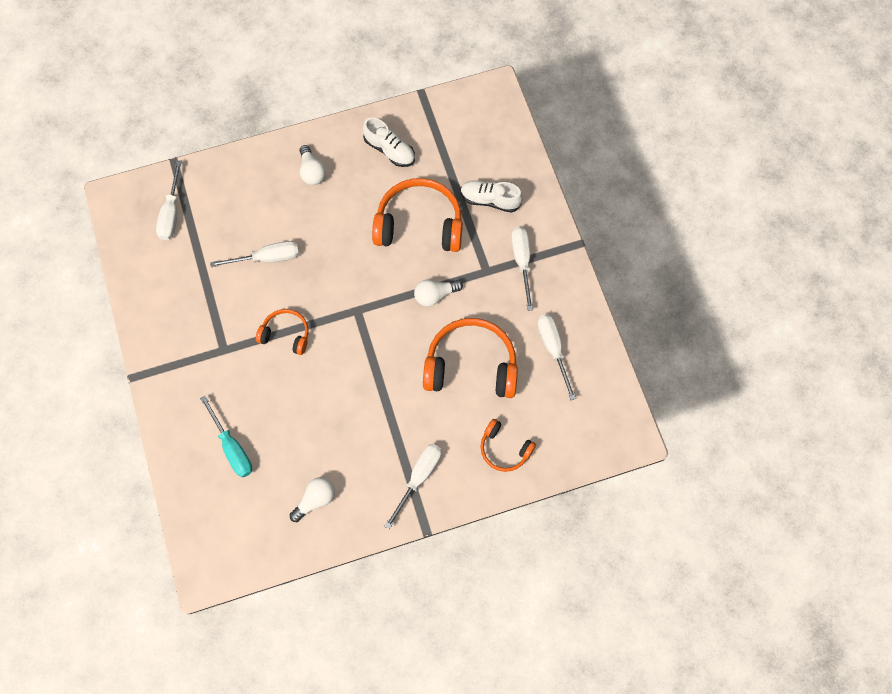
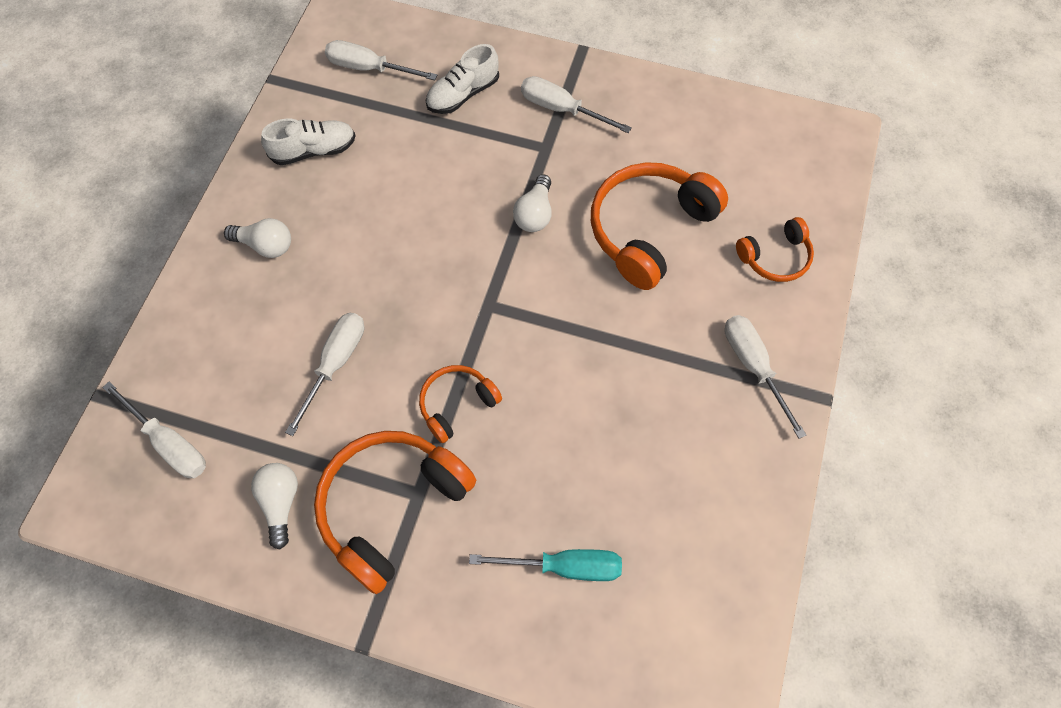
camera: 55 degrees left, 5 degrees down
white light bulb [290,477,335,522] -> white light bulb moved to [251,463,298,549]
orange headphones [372,178,463,252] -> orange headphones moved to [314,431,476,594]
white screwdriver [537,314,576,400] -> white screwdriver moved to [325,40,437,81]

